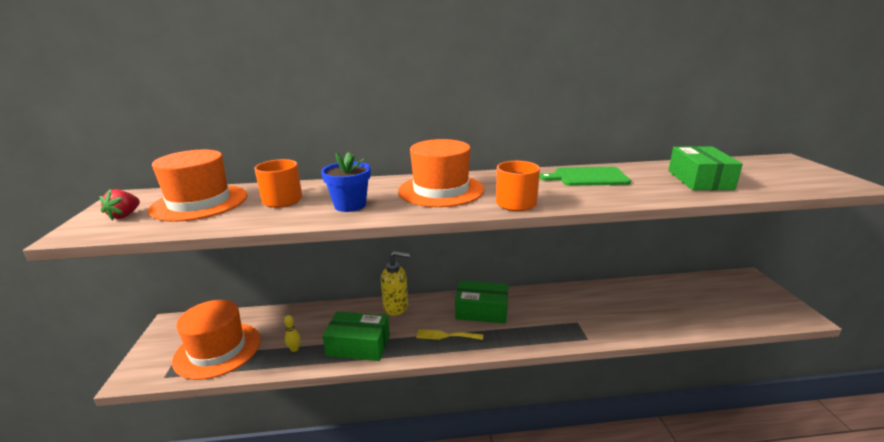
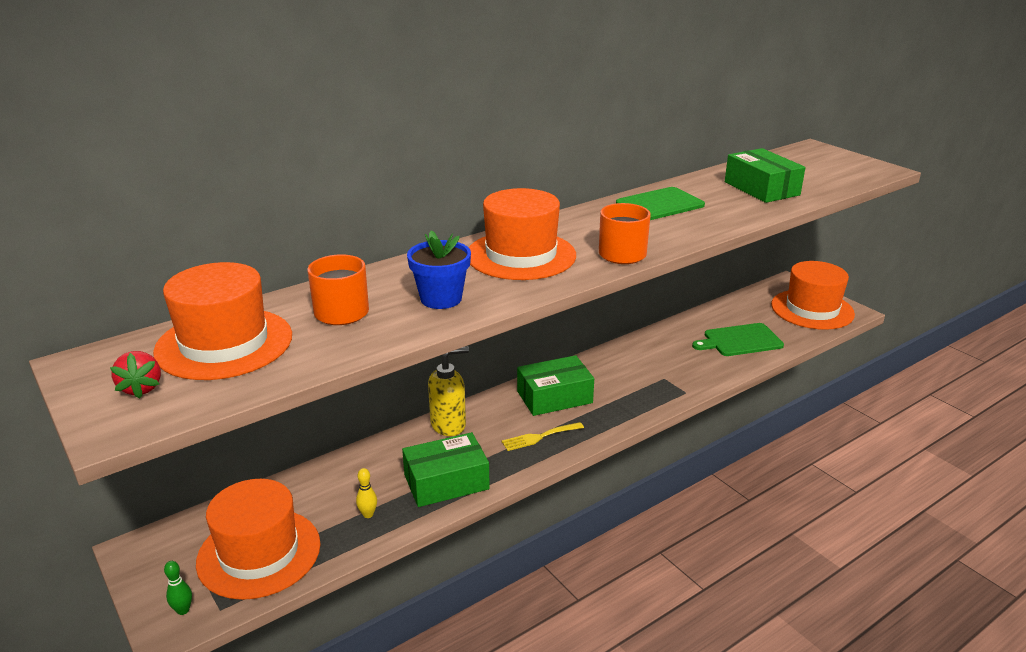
camera: 30 degrees left, 5 degrees up
none -> green bowling pin [164,561,192,615]
none -> green cutting board [692,323,784,356]
none -> orange hat [771,261,855,330]

